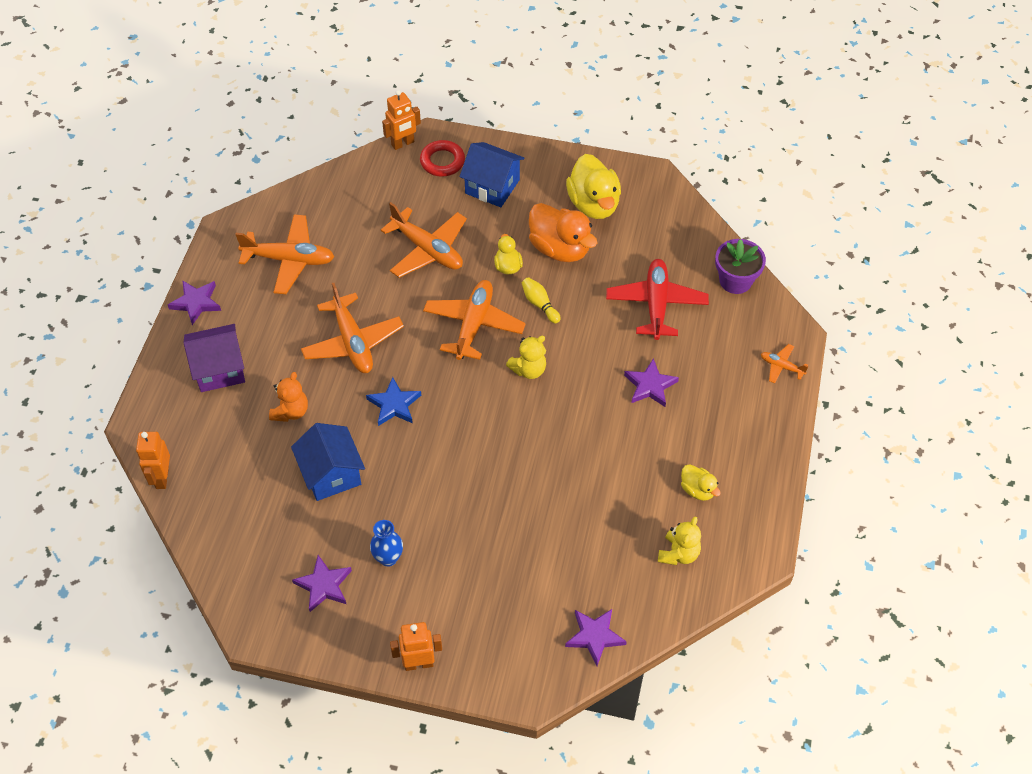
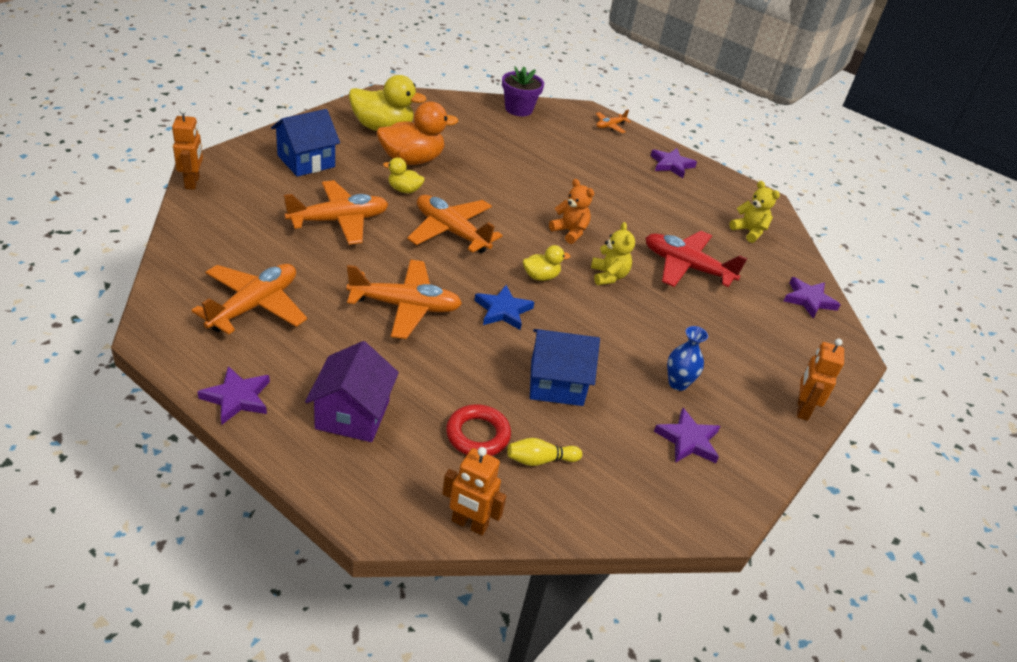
camera: 70 degrees left, 15 degrees down
orange teddy bear [269,372,308,422] -> orange teddy bear moved to [549,179,594,244]
red ring [420,140,465,177] -> red ring moved to [446,404,511,456]
yellow teddy bear [506,336,546,379] -> yellow teddy bear moved to [591,222,635,285]
yellow bowling pin [522,277,561,323] -> yellow bowling pin moved to [507,438,582,466]
red plane [606,259,709,340] -> red plane moved to [645,231,747,287]
purple star [624,358,679,407] -> purple star moved to [651,148,697,178]
yellow duck [681,464,721,501] -> yellow duck moved to [523,245,570,281]

